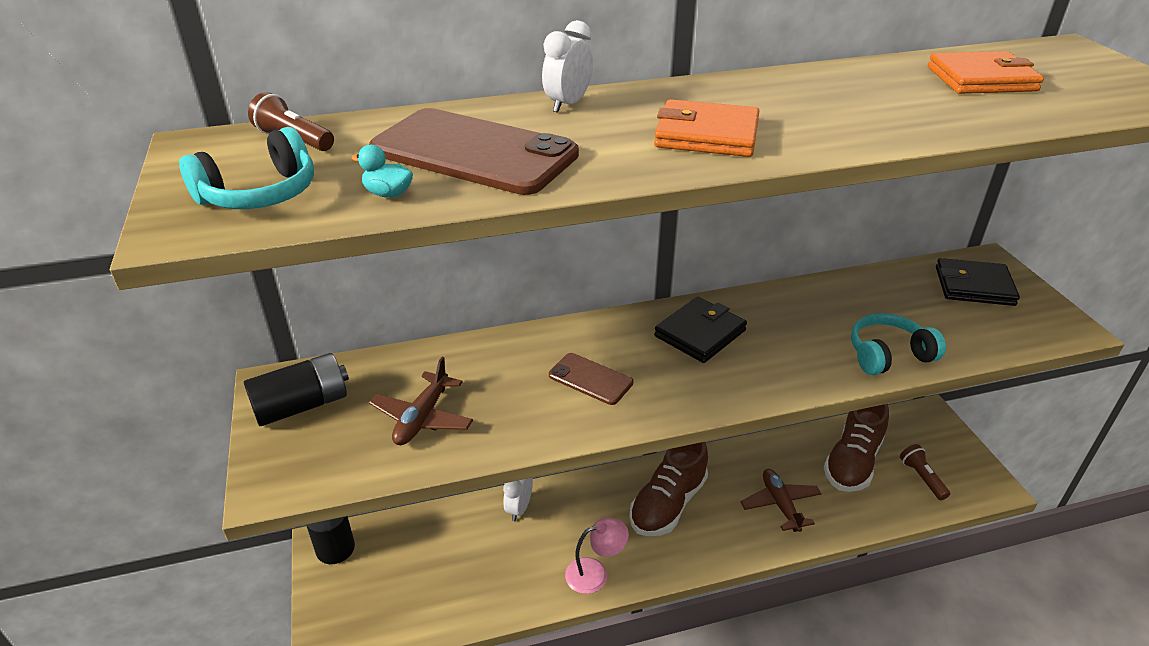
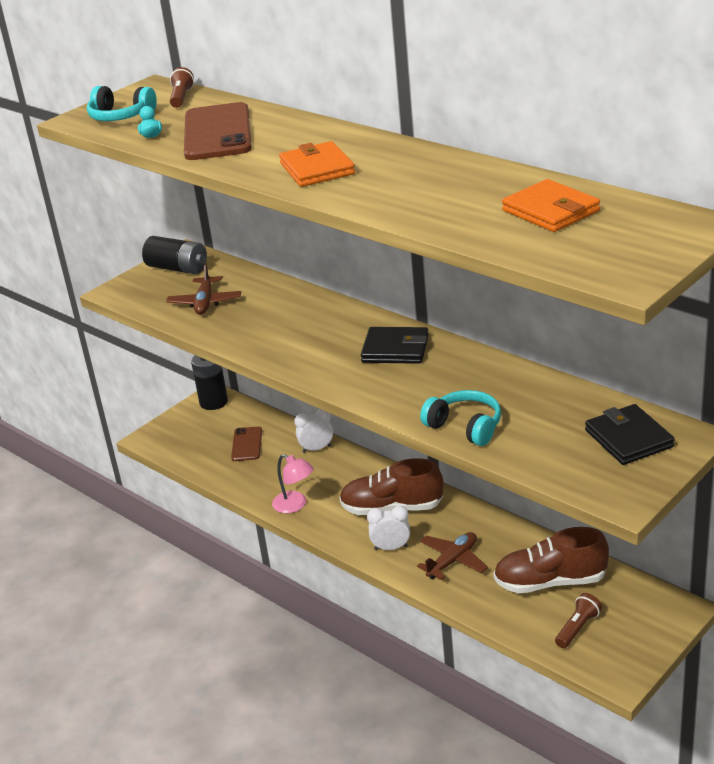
camera: 60 degrees right, 5 degrees down
brown plane [369,357,473,445] -> brown plane turned 75 degrees counterclockwise [166,263,241,315]
white clock [542,20,593,113] -> white clock moved to [367,506,410,550]
brown phone [549,353,633,405] -> brown phone moved to [231,427,262,461]

